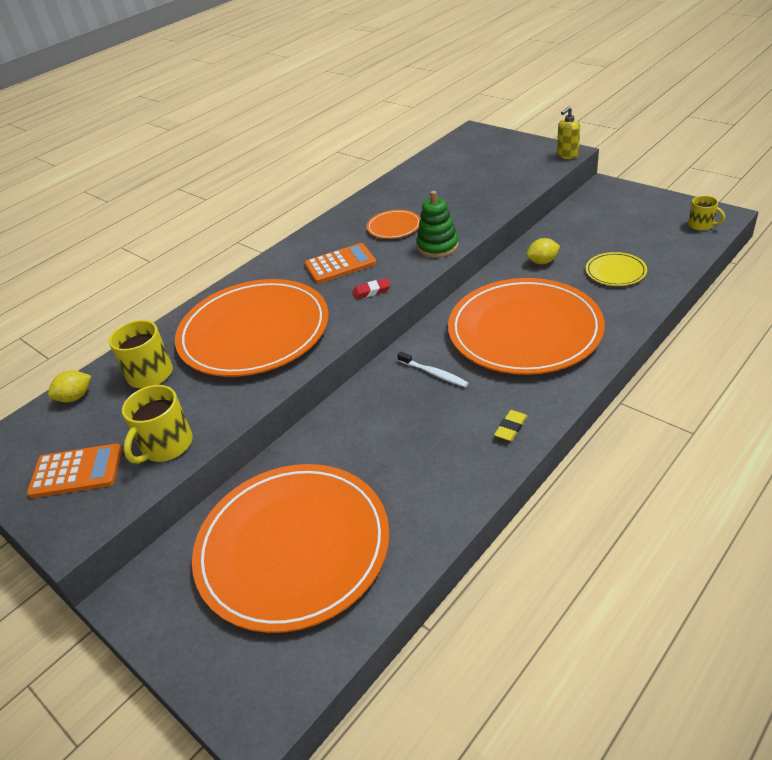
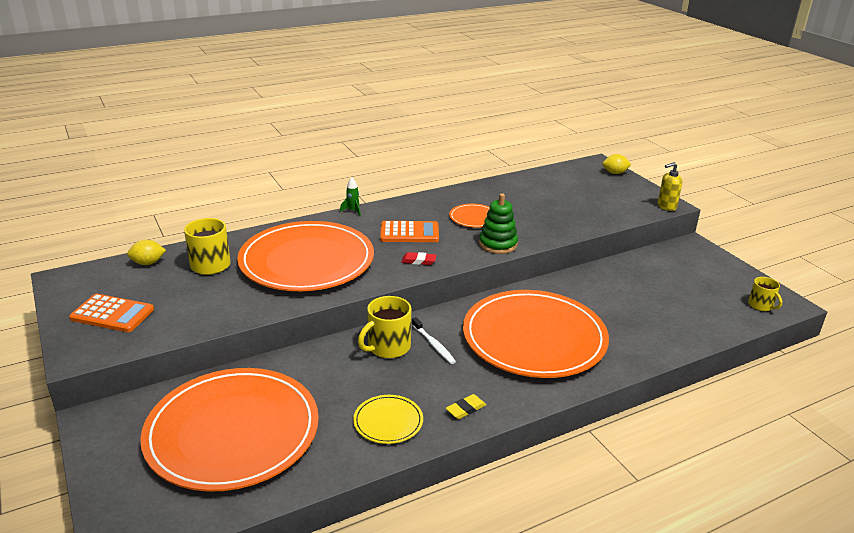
camera: 15 degrees right, 10 degrees down
yellow mug [122,385,193,464] -> yellow mug moved to [358,296,411,358]
yellow lemon [526,238,560,264] -> yellow lemon moved to [602,154,631,174]
yellow plate [586,252,647,286] -> yellow plate moved to [353,395,423,444]
none -> green rocket [340,177,361,216]

